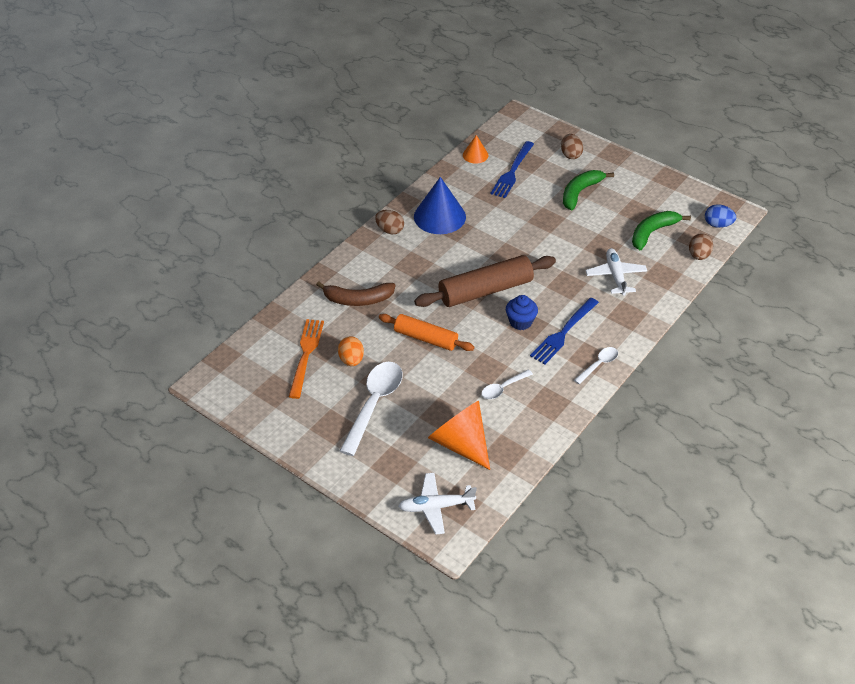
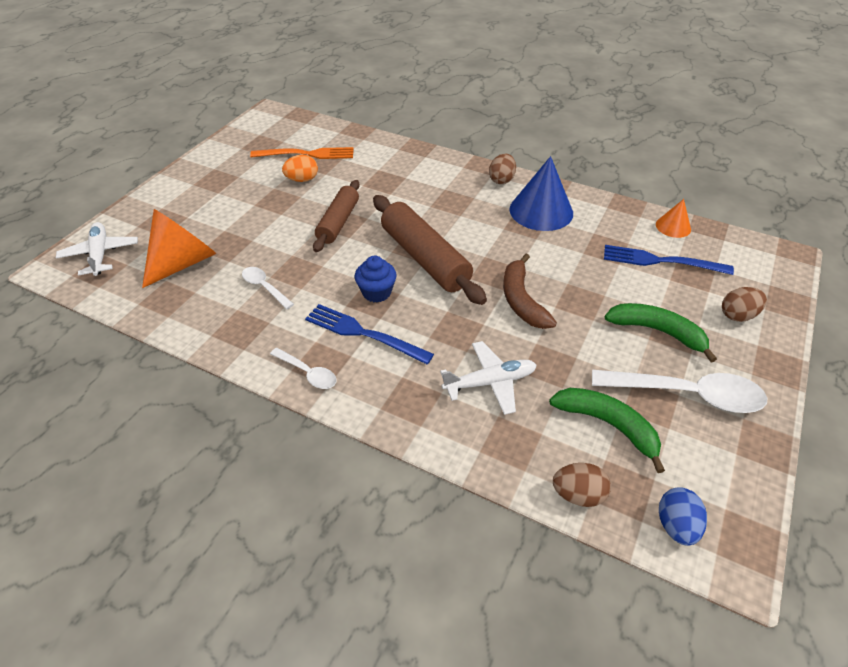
camera: 80 degrees right, 0 degrees up
brown banana [316,281,396,306] -> brown banana moved to [503,254,557,329]
white spoon [340,362,403,456] -> white spoon moved to [592,370,767,413]
orange rolling pin [379,314,474,351] -> brown rolling pin [313,180,360,252]

